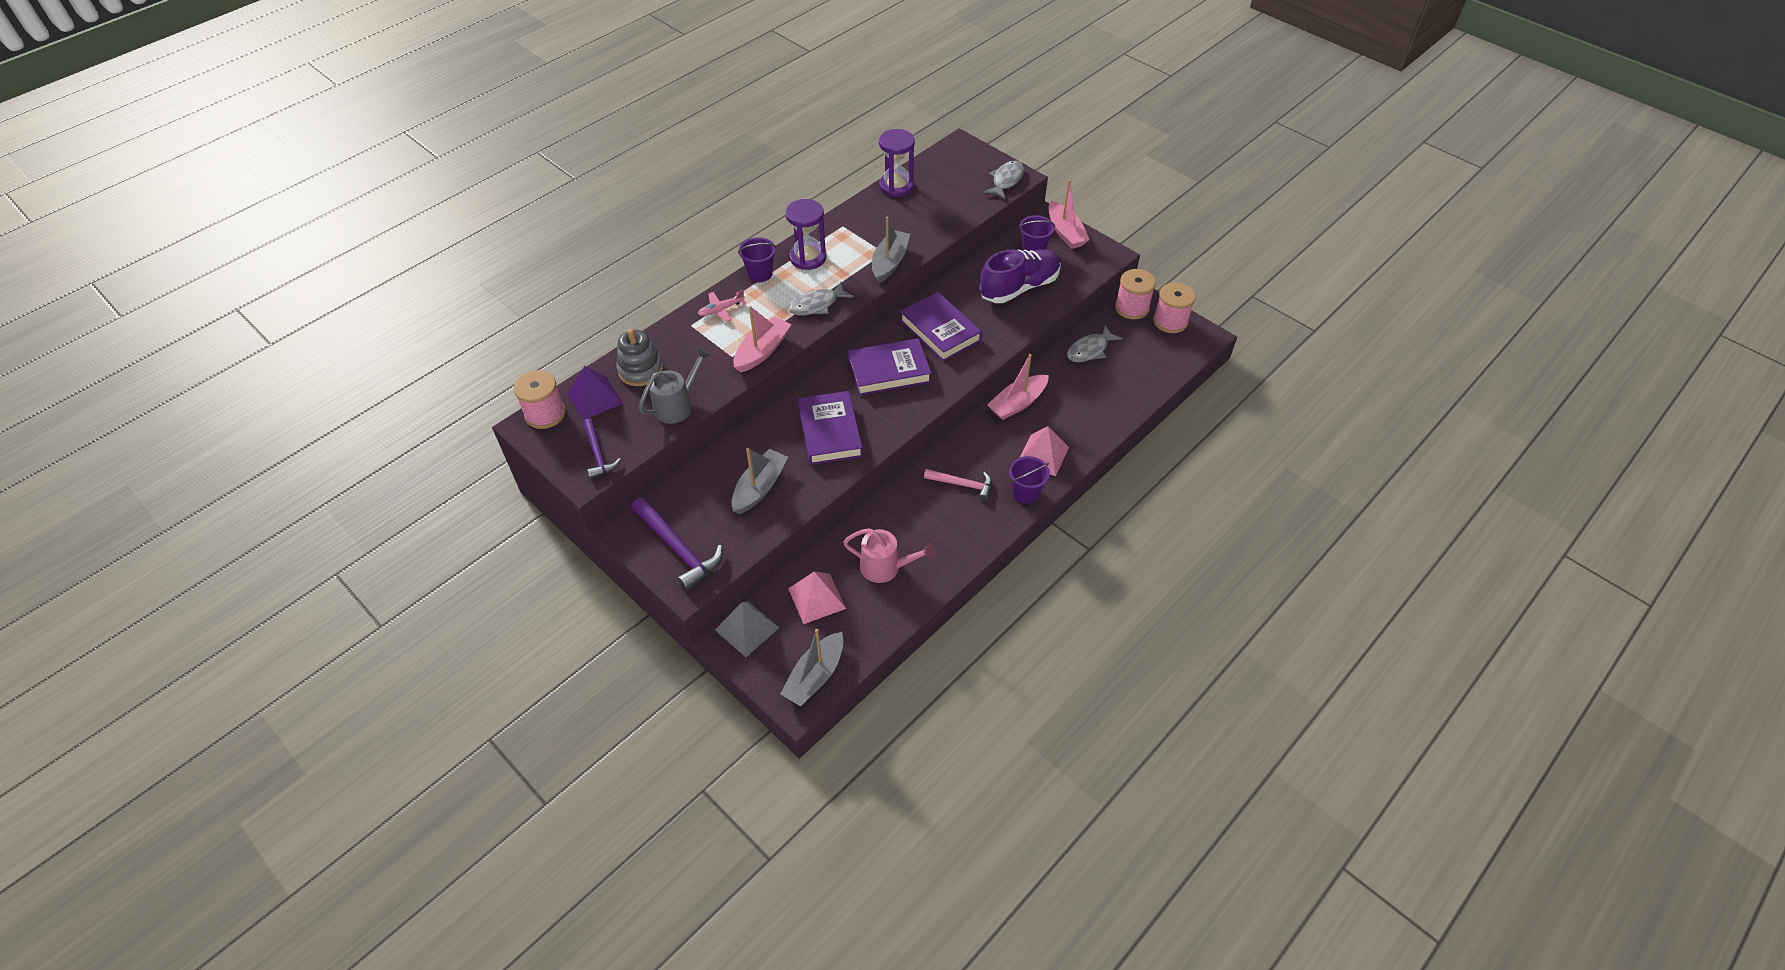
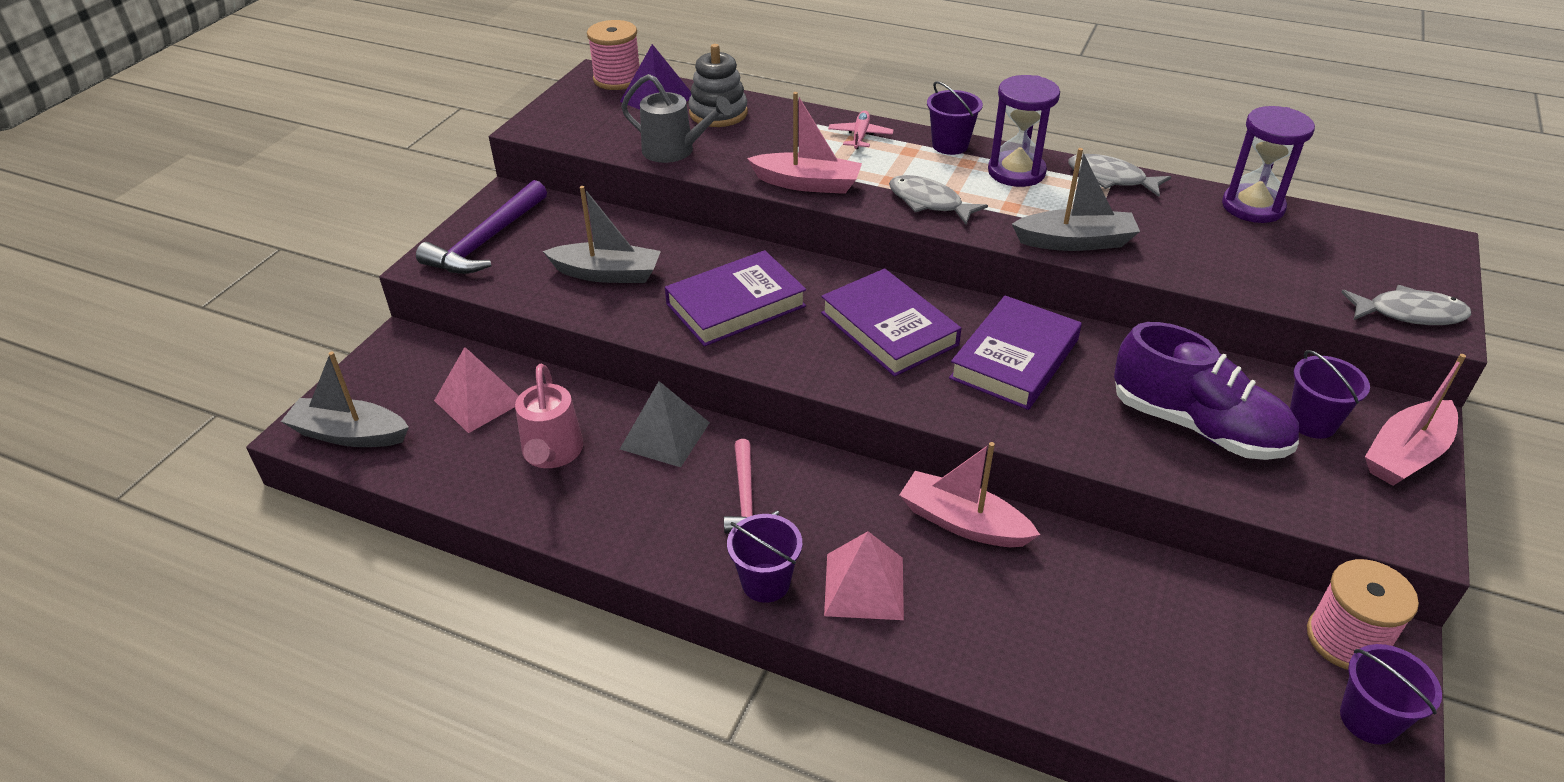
camera: 70 degrees right, 10 degrees down
purple hammer [583,418,621,479] -> none
pink plane [698,289,746,322] -> pink plane turned 60 degrees clockwise [828,111,894,149]
grey pyramid [715,601,780,657] -> grey pyramid moved to [620,381,710,467]
grey fish [1067,325,1123,362] -> grey fish moved to [1068,154,1171,197]
pink spool [1153,282,1196,333] -> purple bucket [1340,644,1442,744]

